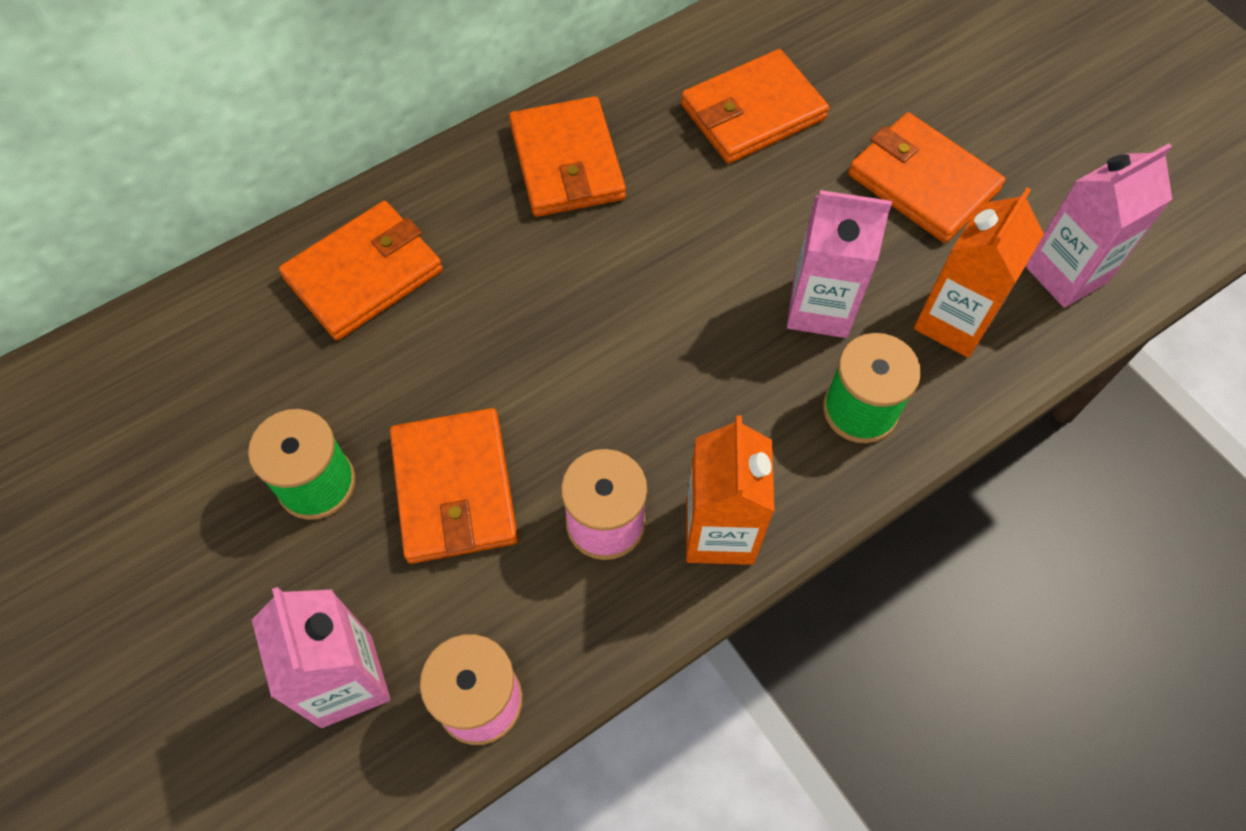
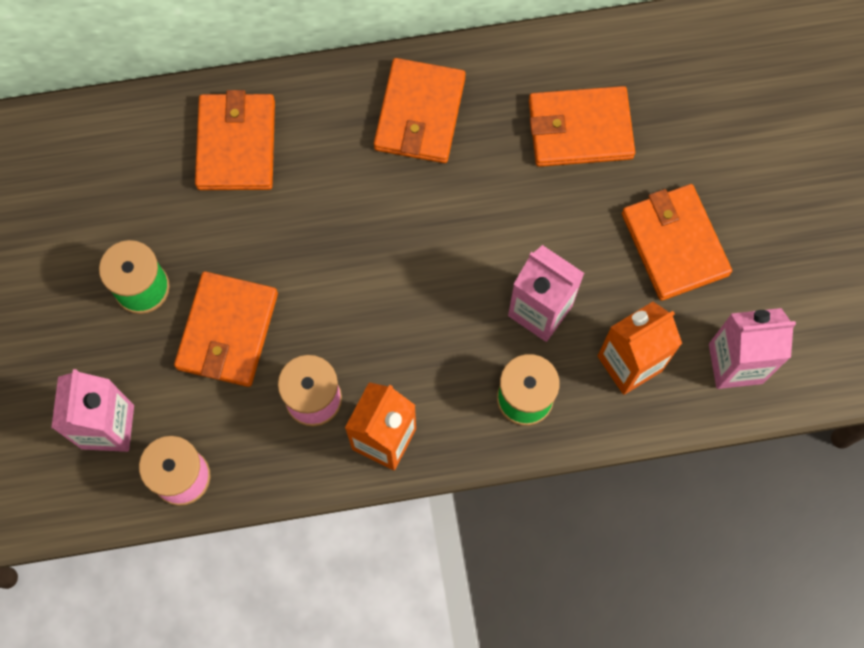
camera: 25 degrees right, 10 degrees up
orange wallet [279,201,443,340] -> orange wallet turned 75 degrees counterclockwise [195,90,275,190]

